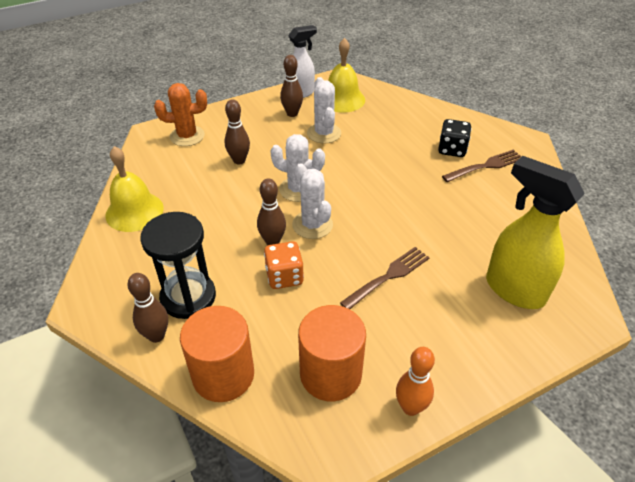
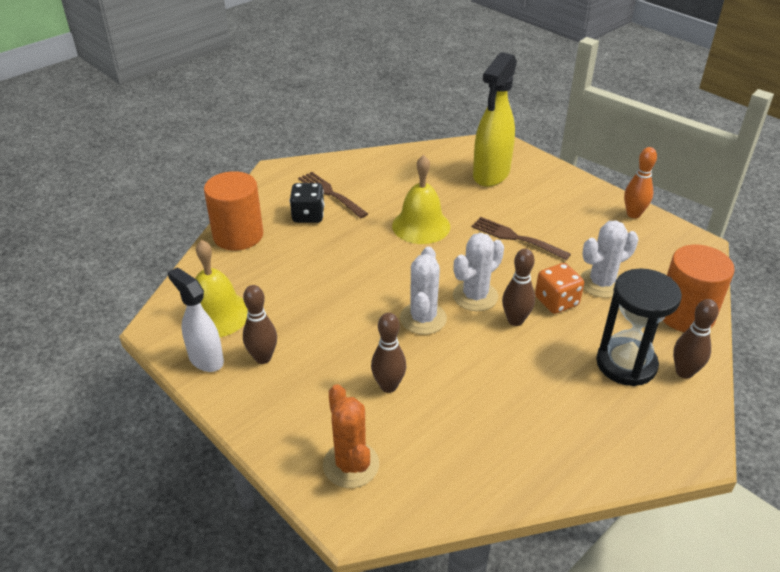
camera: 105 degrees left, 5 degrees down
yellow bell [105,146,164,232] -> yellow bell moved to [392,155,450,244]
orange cylinder [298,305,366,401] -> orange cylinder moved to [204,171,263,251]
white cactus [307,77,341,144] -> white cactus moved to [580,220,639,298]

